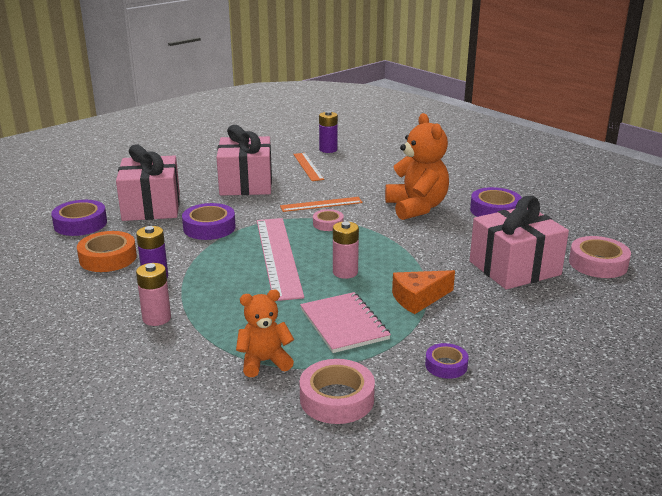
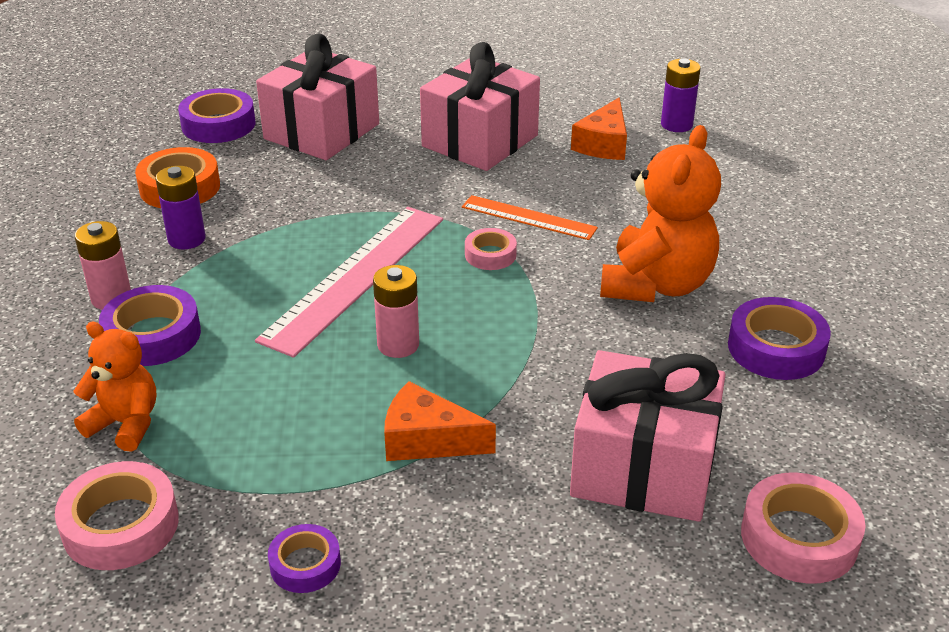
camera: 40 degrees right, 10 degrees up
purple tape [182,203,235,240] -> purple tape moved to [99,285,201,366]
orange ruler [293,153,324,181] -> orange cheese [571,98,627,160]
pink notebook [300,292,391,353] -> none

